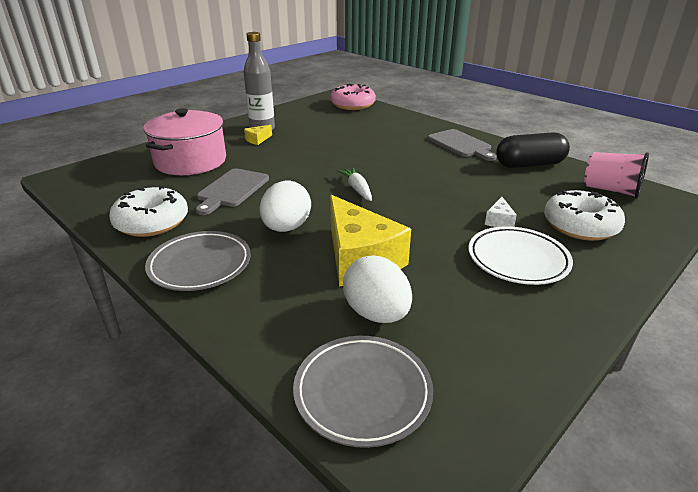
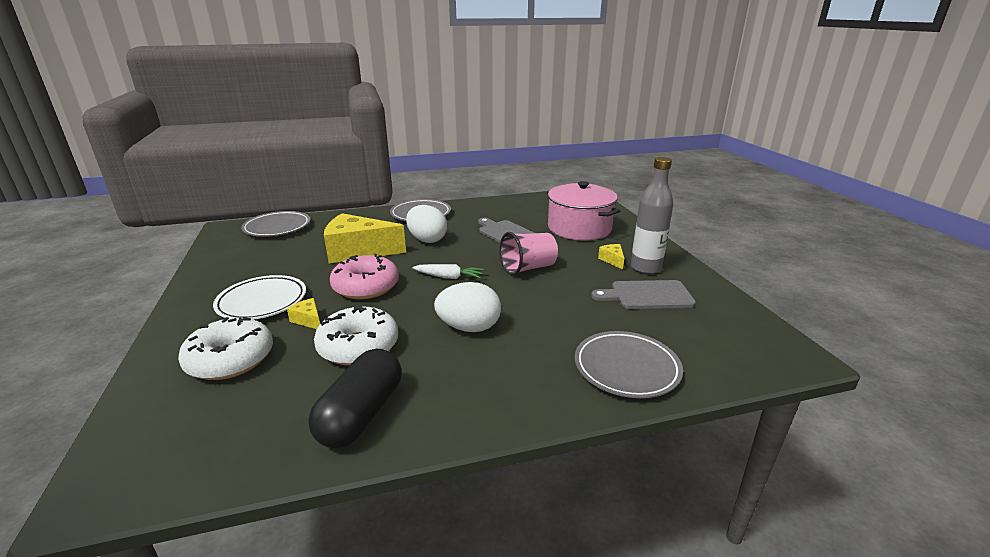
camera: 120 degrees right, 5 degrees down
white donut [109,185,188,237] -> white donut moved to [314,306,398,366]
pink donut [330,84,376,110] -> pink donut moved to [330,254,399,299]
white egg [343,255,412,323] -> white egg moved to [434,282,501,332]
grey cutting board [428,129,497,161] -> grey cutting board moved to [591,280,696,309]
white cheese [485,197,517,227] -> yellow cheese [287,298,320,329]
pink cup [584,152,649,199] -> pink cup moved to [499,232,558,275]
none -> grey plate [575,331,683,398]

